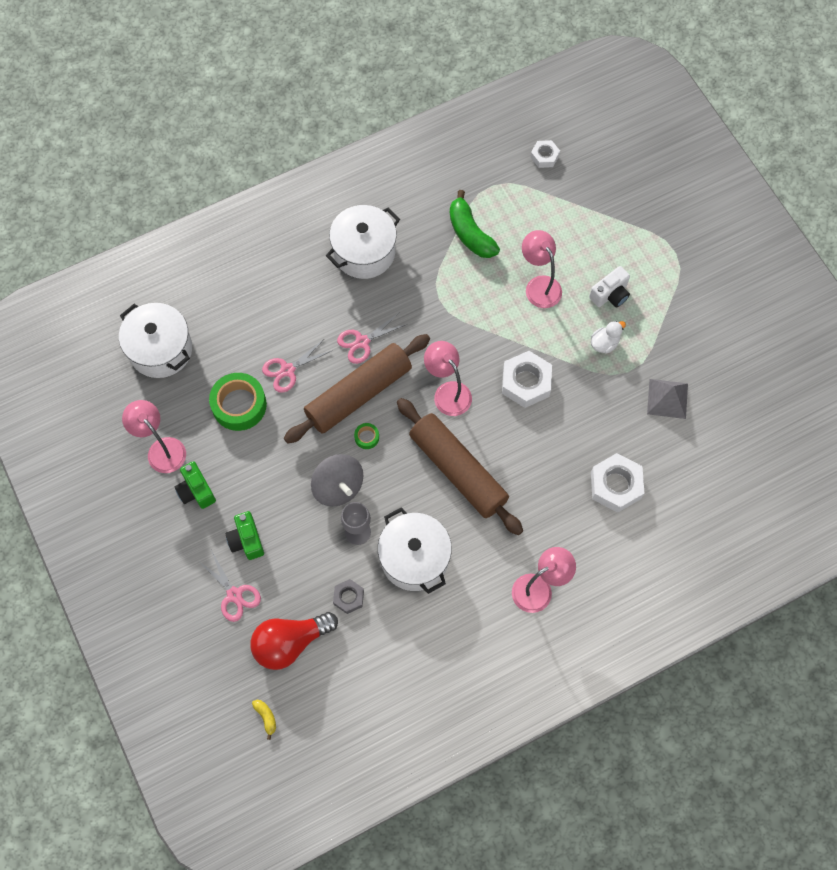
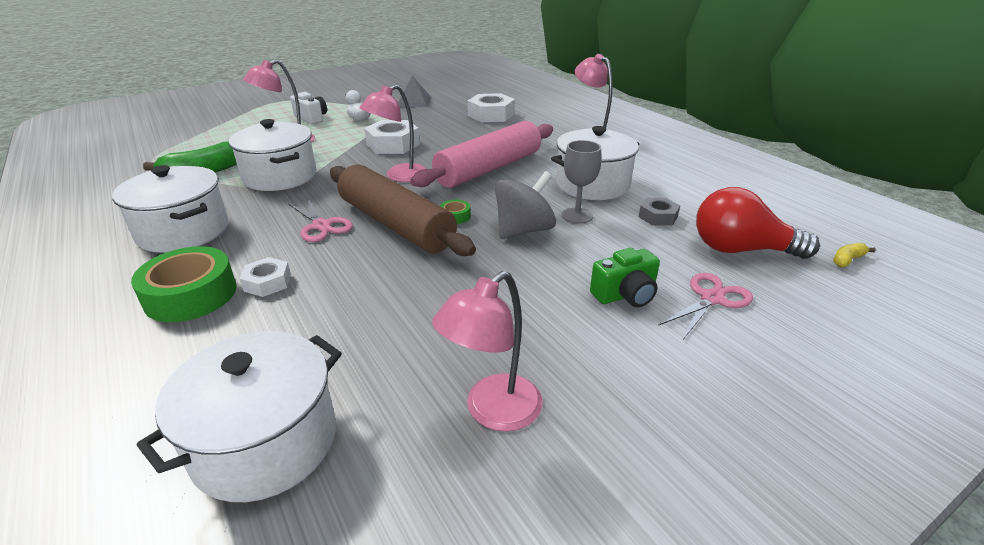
camera: 95 degrees left, 35 degrees down
green camera [175,461,216,509] -> none
green tape [209,373,267,431] -> green tape moved to [131,246,237,322]
red light bulb [250,612,338,670] -> red light bulb turned 135 degrees clockwise [696,187,820,259]
pink scissors [262,339,333,393] -> none
brown rolling pin [397,398,523,535] -> pink rolling pin [410,121,553,188]
white nut [530,140,560,168] -> white nut moved to [239,257,291,297]
none -> white pot [229,119,317,191]

